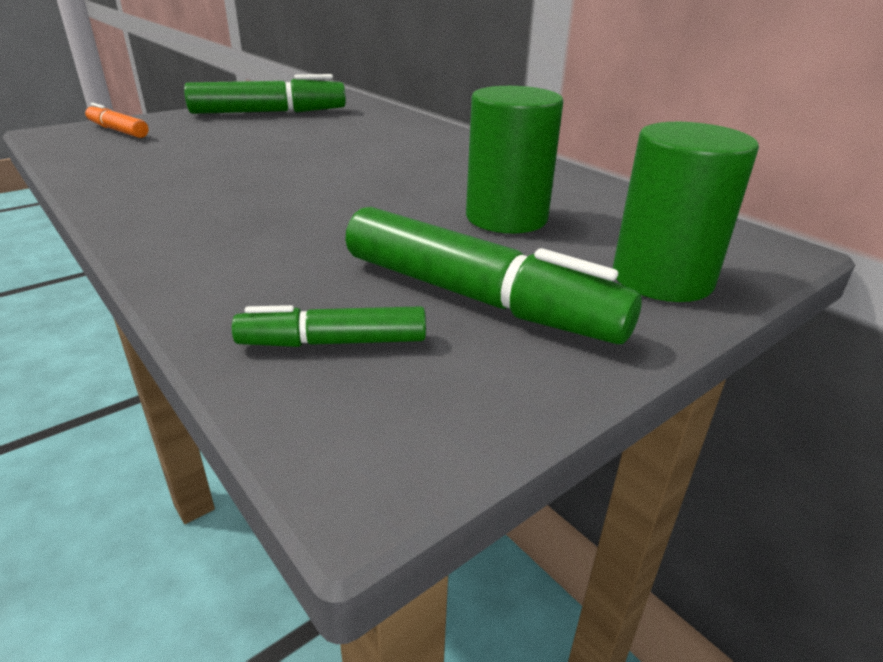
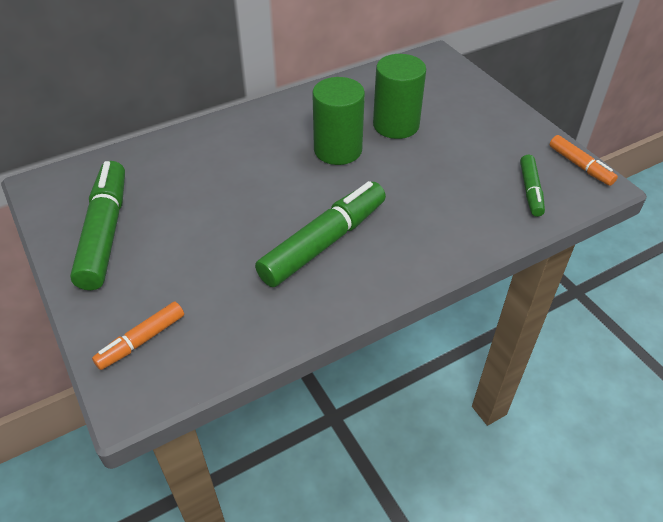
camera: 80 degrees left, 15 degrees up
green marker [345,207,642,344] -> green marker moved to [255,181,386,287]
green cylinder [612,122,759,302] -> green cylinder moved to [312,77,365,165]
none -> orange marker [550,135,618,186]

